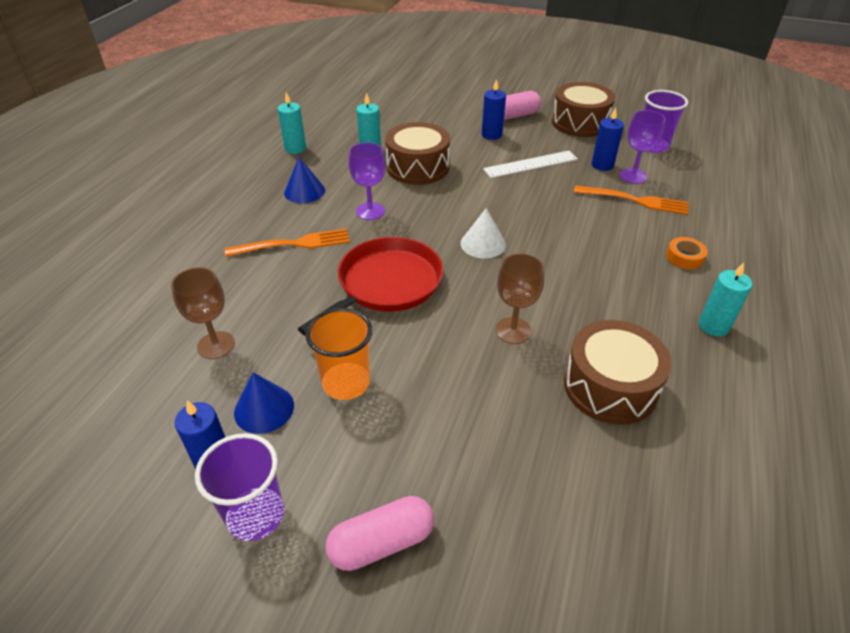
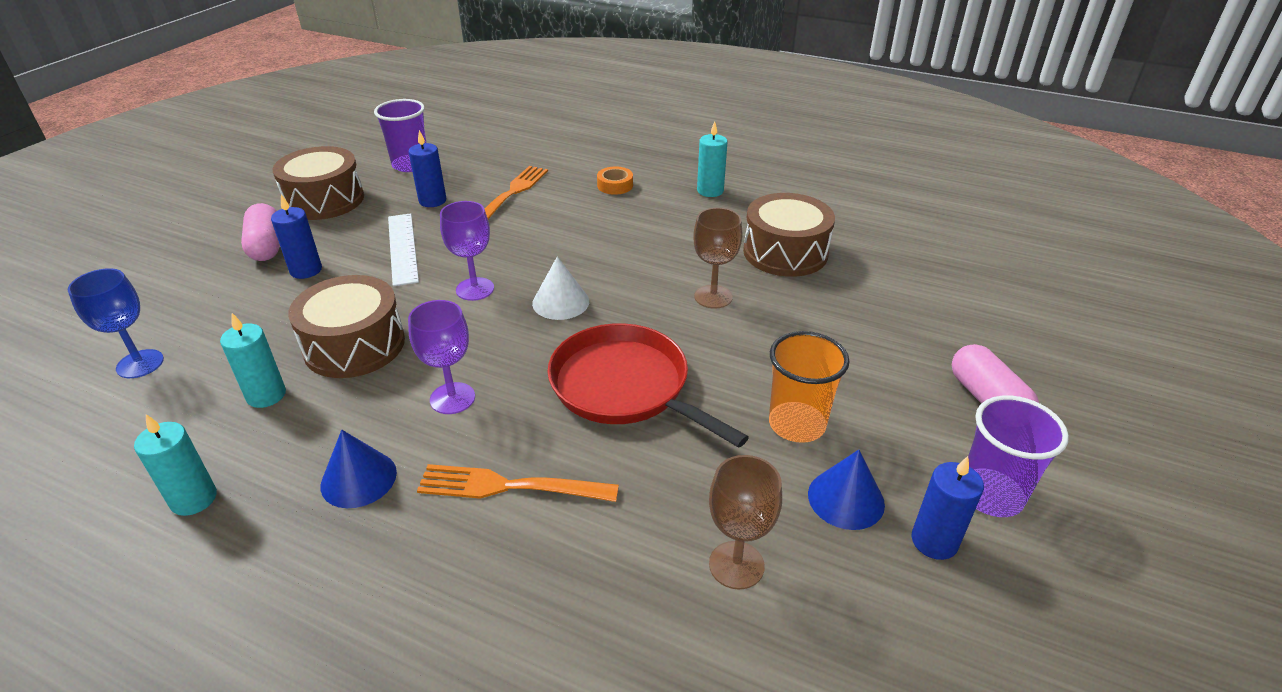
camera: 85 degrees left, 5 degrees down
orange fork [225,229,350,257] -> orange fork turned 75 degrees counterclockwise [417,464,619,502]
purple goblet [620,110,665,184] -> purple goblet moved to [440,201,494,301]
none -> blue goblet [68,268,164,378]

